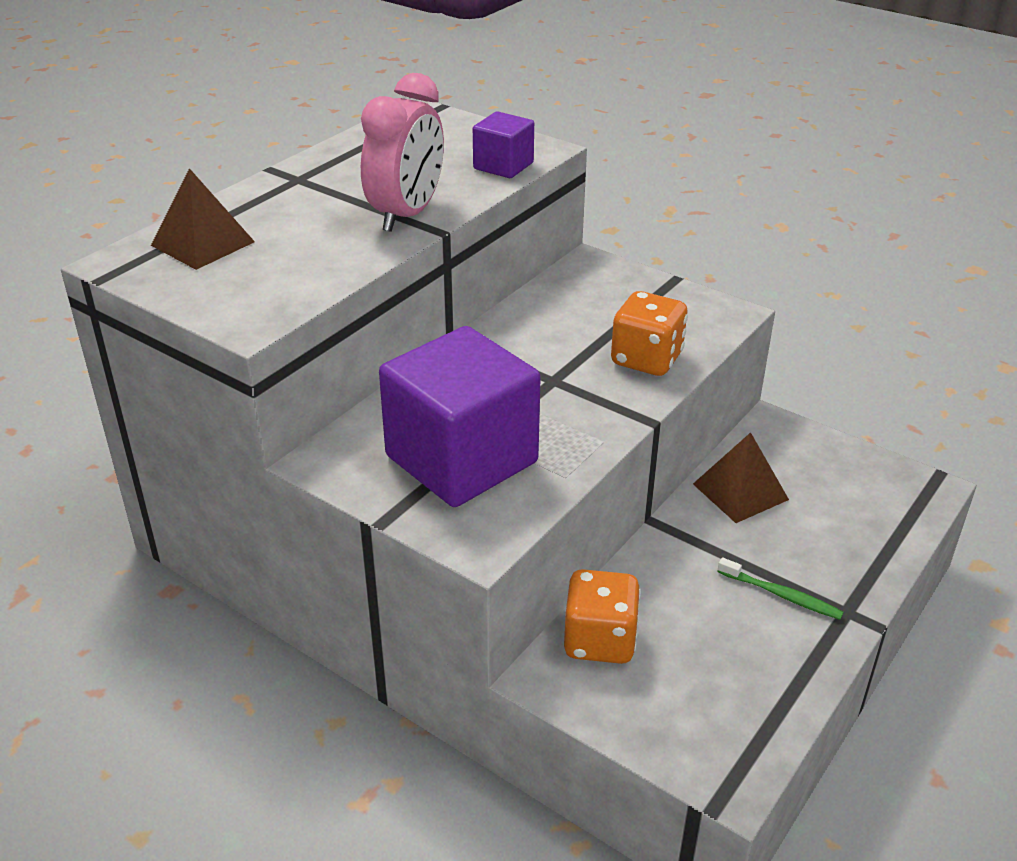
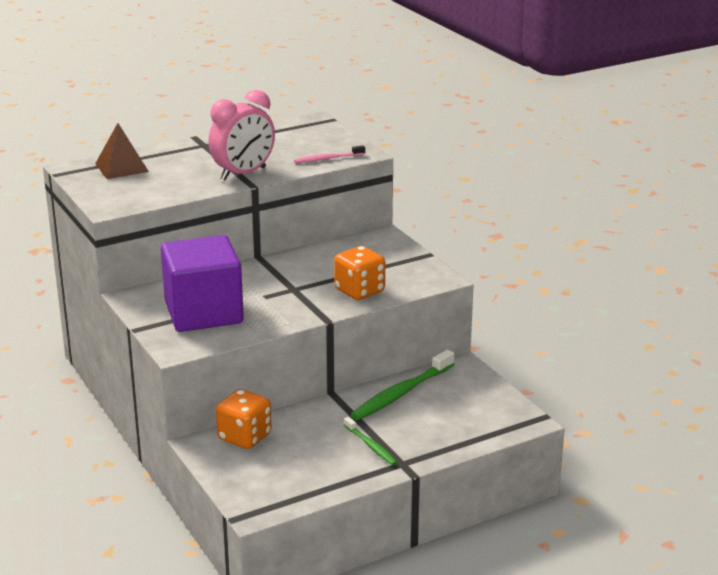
camera: 25 degrees right, 10 degrees down
purple cube [473,111,534,178] -> pink toothbrush [294,146,365,163]
brown pyramid [693,432,789,523] -> green toothbrush [350,349,455,420]

